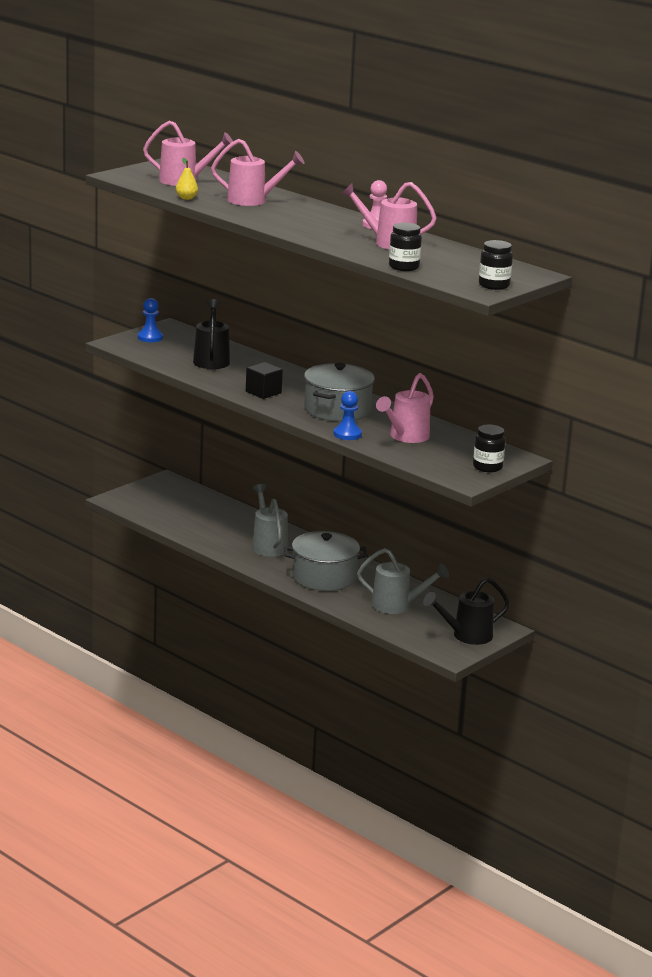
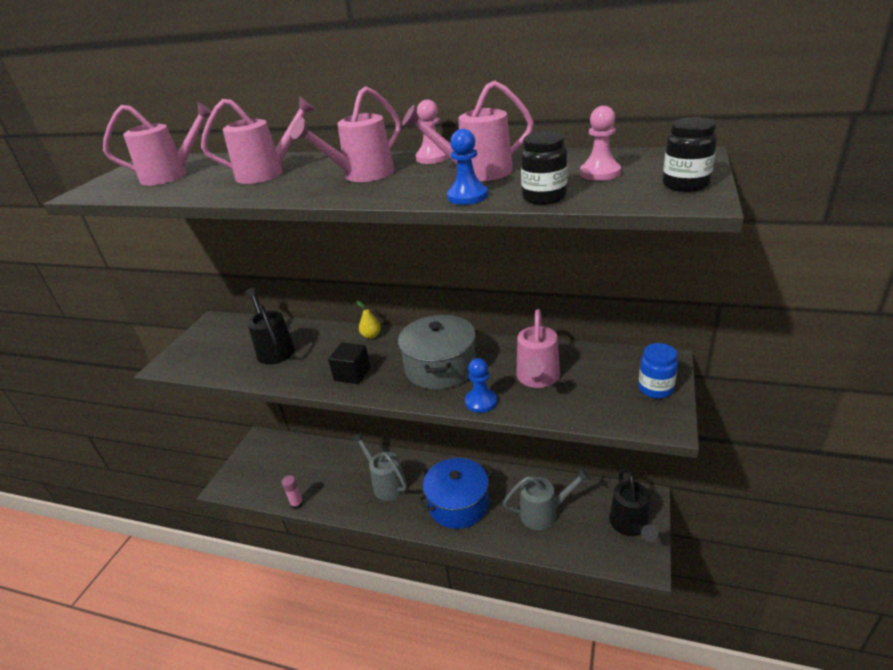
camera: 20 degrees left, 10 degrees up
blue pawn [138,298,163,342] -> blue pawn moved to [447,129,488,205]
yellow pear [176,158,198,200] -> yellow pear moved to [357,301,381,339]
grey pot [284,531,368,591] -> blue pot [417,458,493,529]
black watering can [423,578,510,645] -> black watering can turned 45 degrees counterclockwise [609,469,658,542]
black jar [473,425,506,472] -> blue jar [638,343,678,399]
none -> pink glue stick [282,475,304,510]
none -> pink watering can [291,86,401,182]
none -> pink pawn [580,106,621,181]

